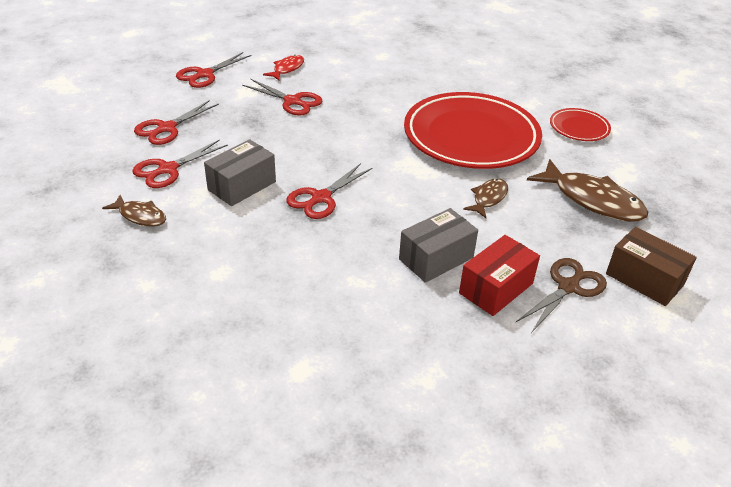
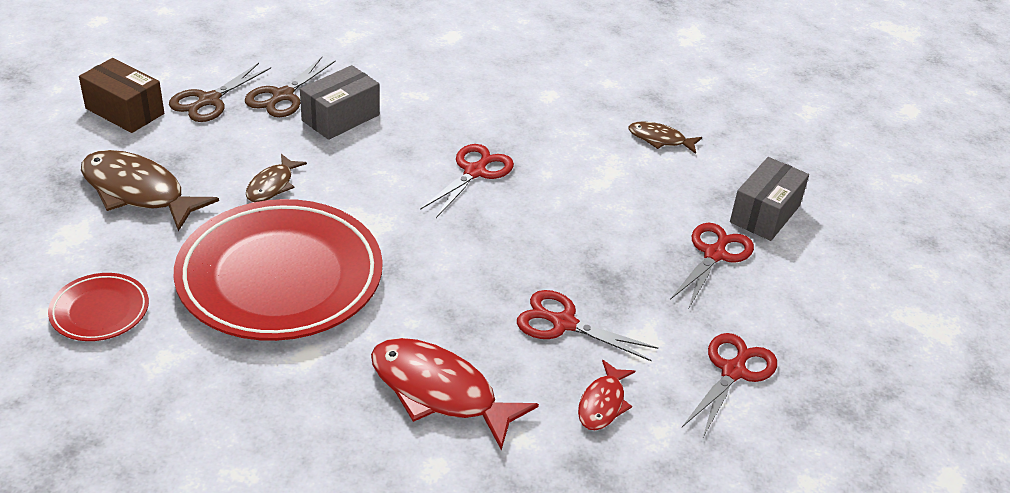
camera: 170 degrees right, 0 degrees up
red scissors [132,139,228,188] -> none
grey box [204,139,276,206] -> grey box moved to [730,157,809,241]
red box [459,235,540,316] -> brown scissors [245,57,336,117]
none -> red fish [371,338,539,450]

